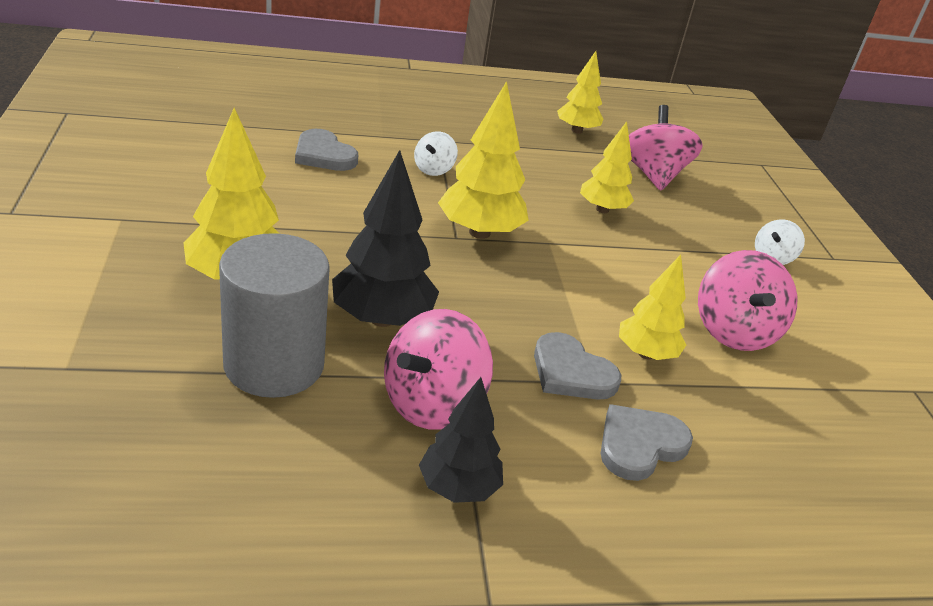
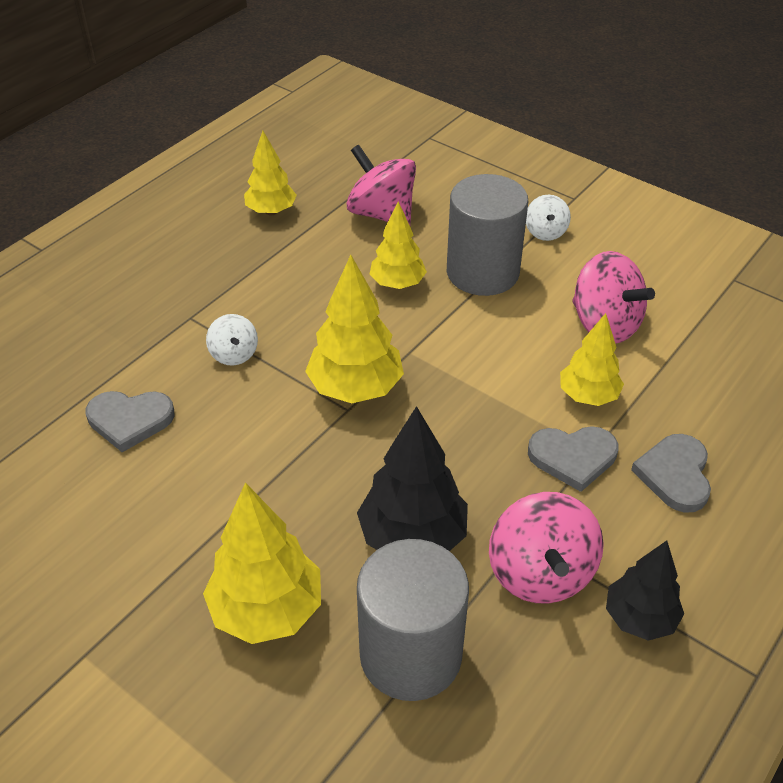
camera: 40 degrees left, 10 degrees up
none -> grey cylinder [447,174,528,296]

